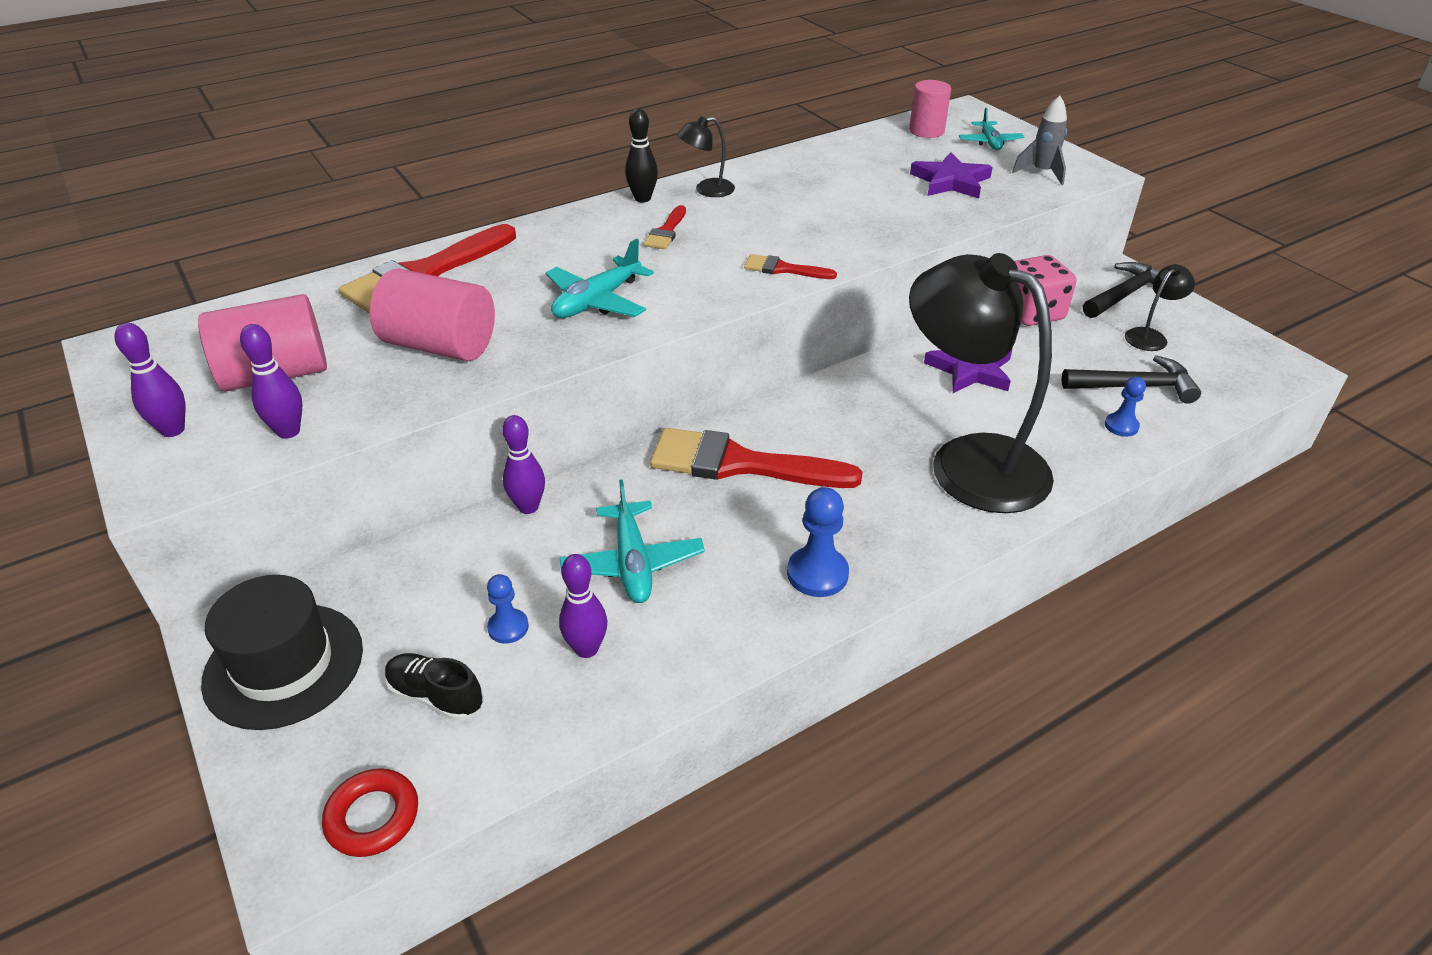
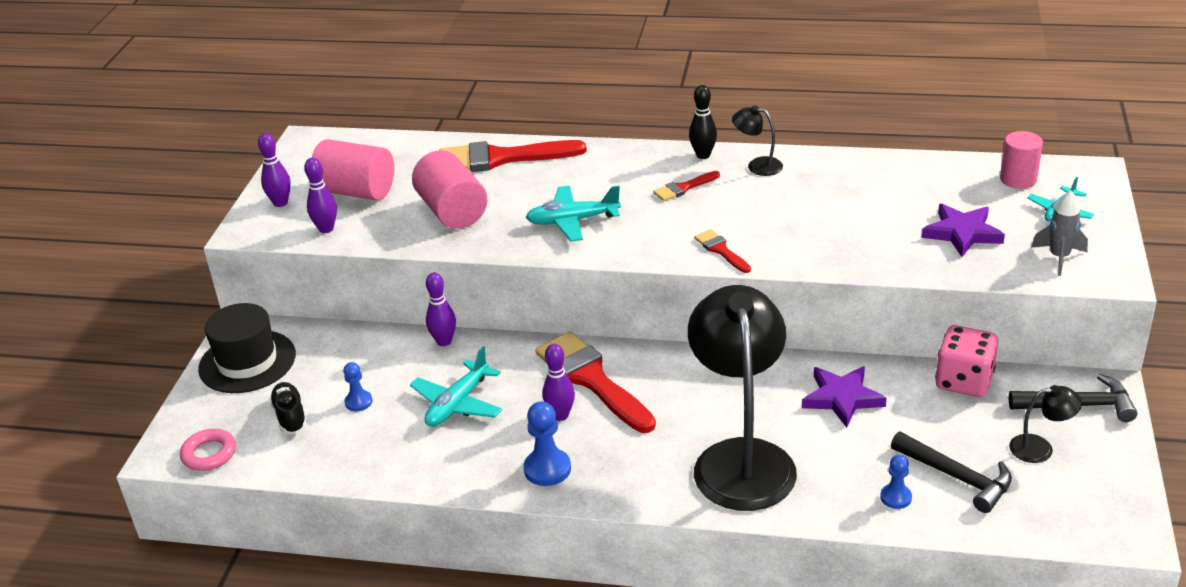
camera: 45 degrees right, 5 degrees down
red ring [322,768,418,857] -> pink ring [180,429,236,471]
purple bowling pin [559,554,607,658] -> purple bowling pin moved to [543,344,575,421]

